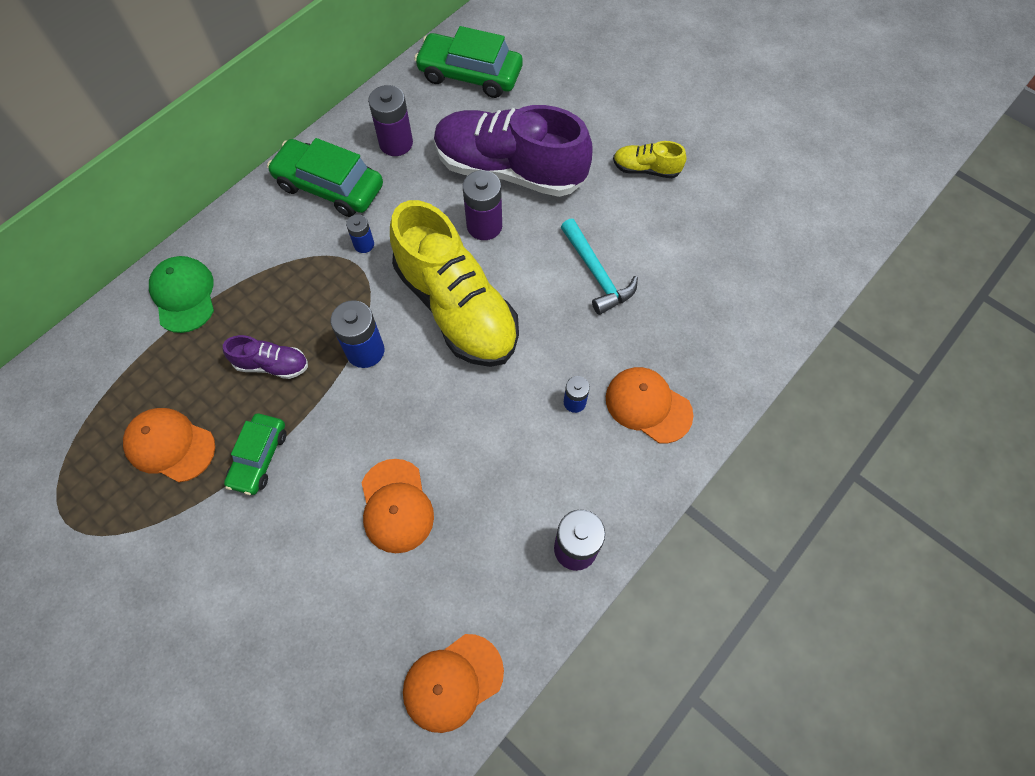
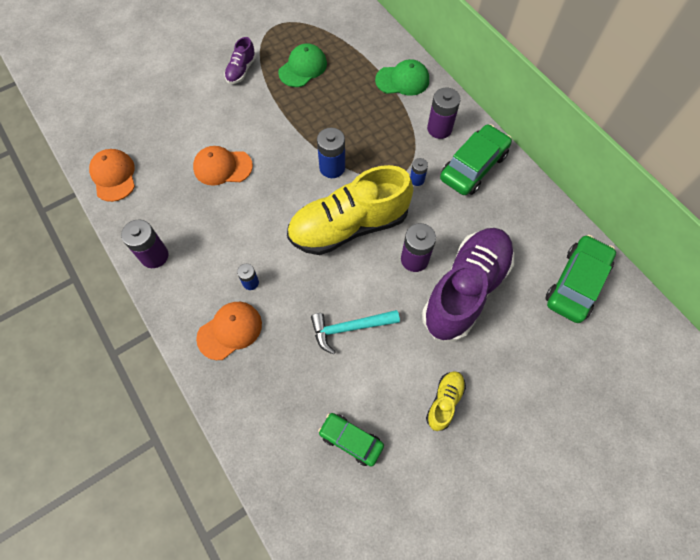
camera: 105 degrees right, 0 degrees up
orange cap [123,408,215,482] -> green cap [278,43,327,87]
purple shoe [223,335,308,379] -> purple shoe moved to [224,37,256,84]
green car [224,414,287,495] -> green car moved to [318,413,384,467]
purple battery [368,85,413,156] -> purple battery moved to [427,88,461,139]

